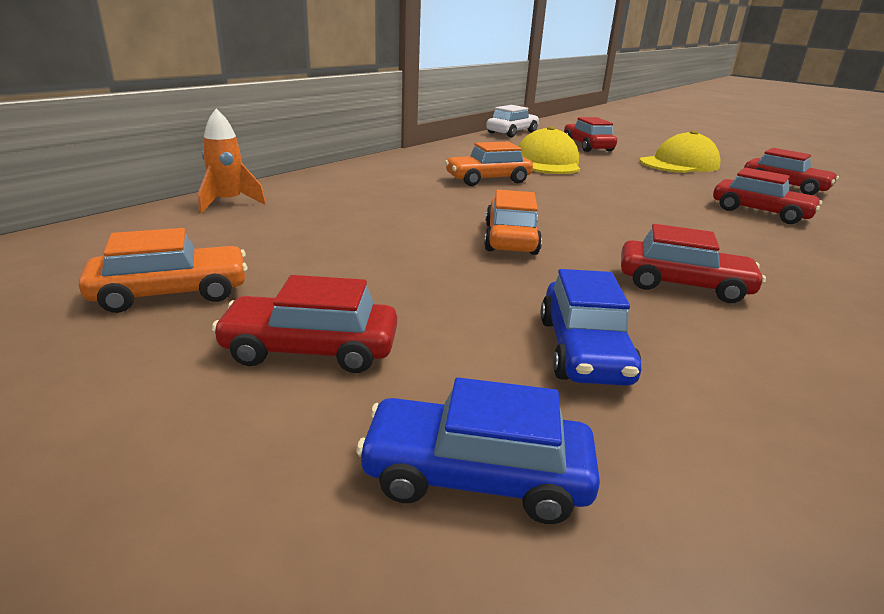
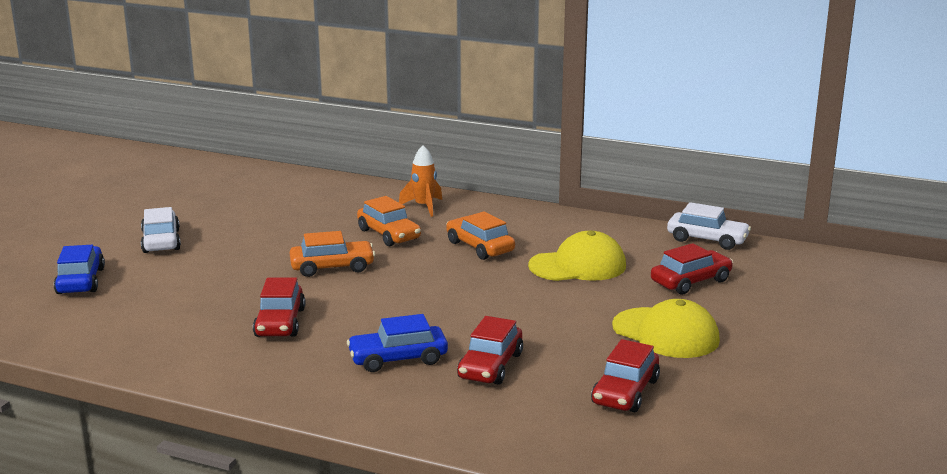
camera: 75 degrees right, 5 degrees down
orange car [79,228,248,313] -> orange car moved to [357,196,421,246]
orange rocket [198,109,266,213] -> orange rocket moved to [399,145,442,217]
red car [211,275,397,373] -> white car [141,207,181,253]
blue car [541,269,642,386] -> blue car moved to [347,314,448,372]

